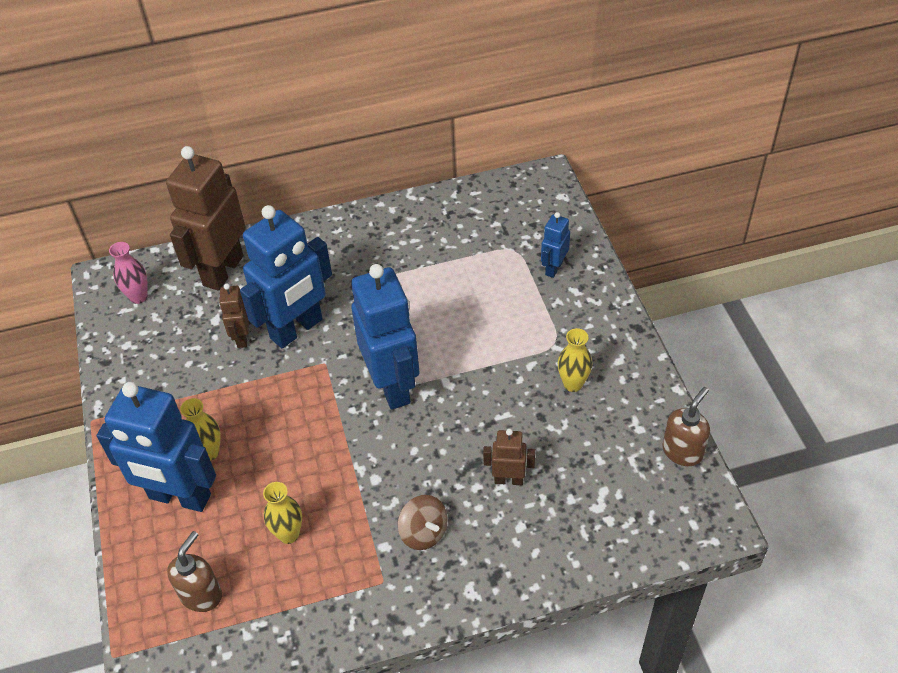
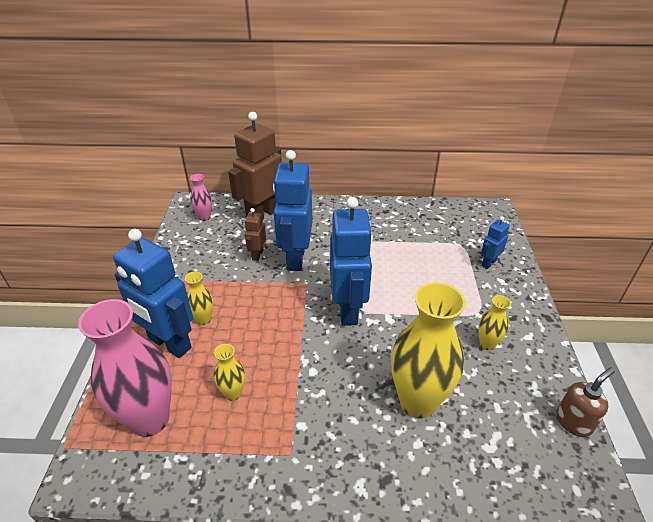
camera: 15 degrees right, 10 degrees down
brown soap dispenser [167,531,222,612] -> pink vase [78,299,172,437]
blue robot [240,205,332,348] -> blue robot turned 120 degrees clockwise [273,150,312,271]
brown spinning top [398,495,448,550] -> none
brown robot [483,429,535,485] -> yellow vase [391,282,466,418]

